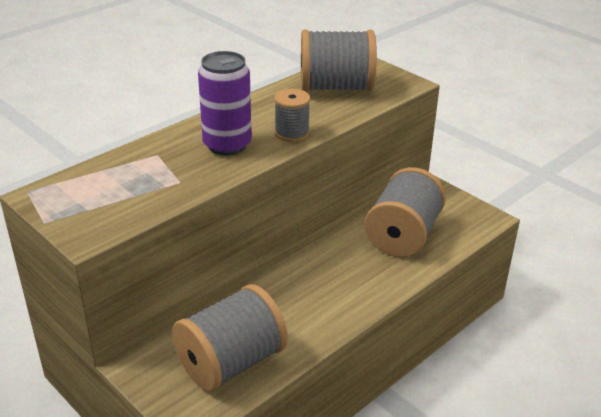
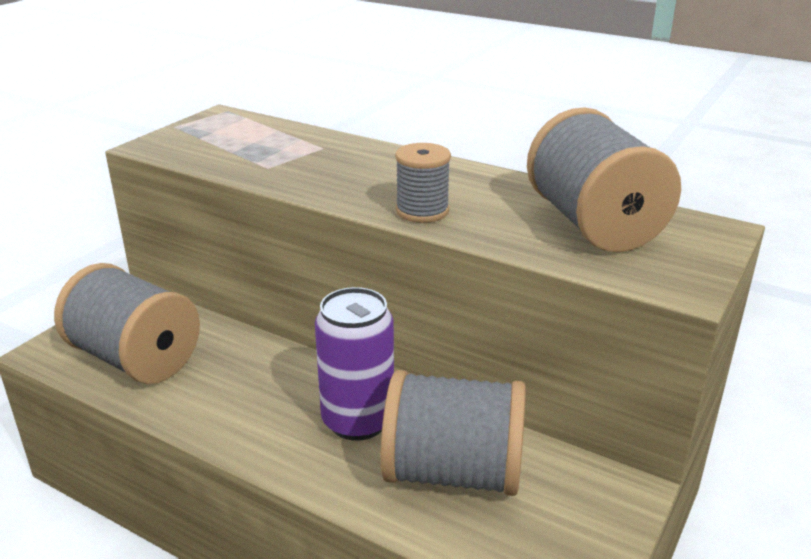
camera: 75 degrees right, 5 degrees down
purple can [198,51,252,156] -> purple can moved to [315,287,394,441]

